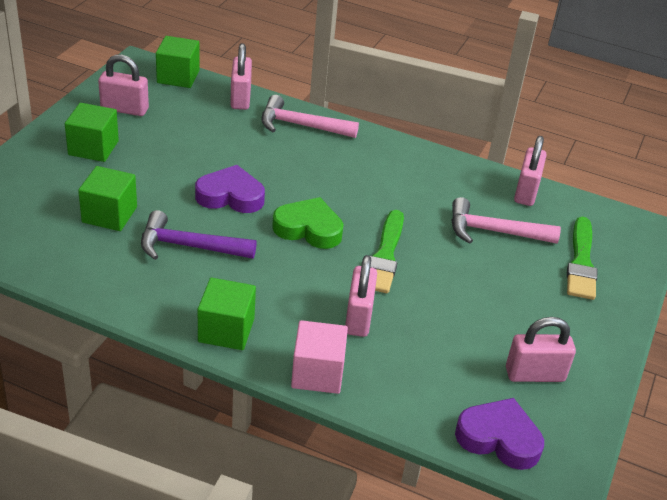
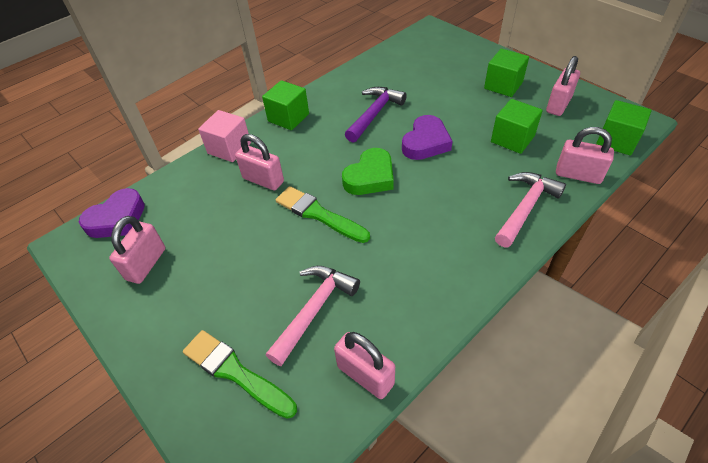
camera: 120 degrees right, 10 degrees up
green cube [78,166,137,231] -> green cube moved to [491,99,543,154]

